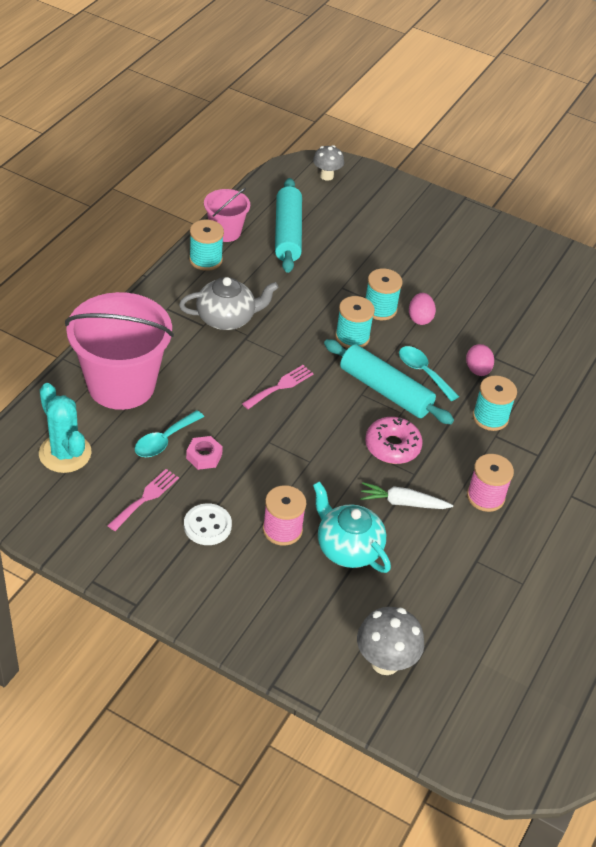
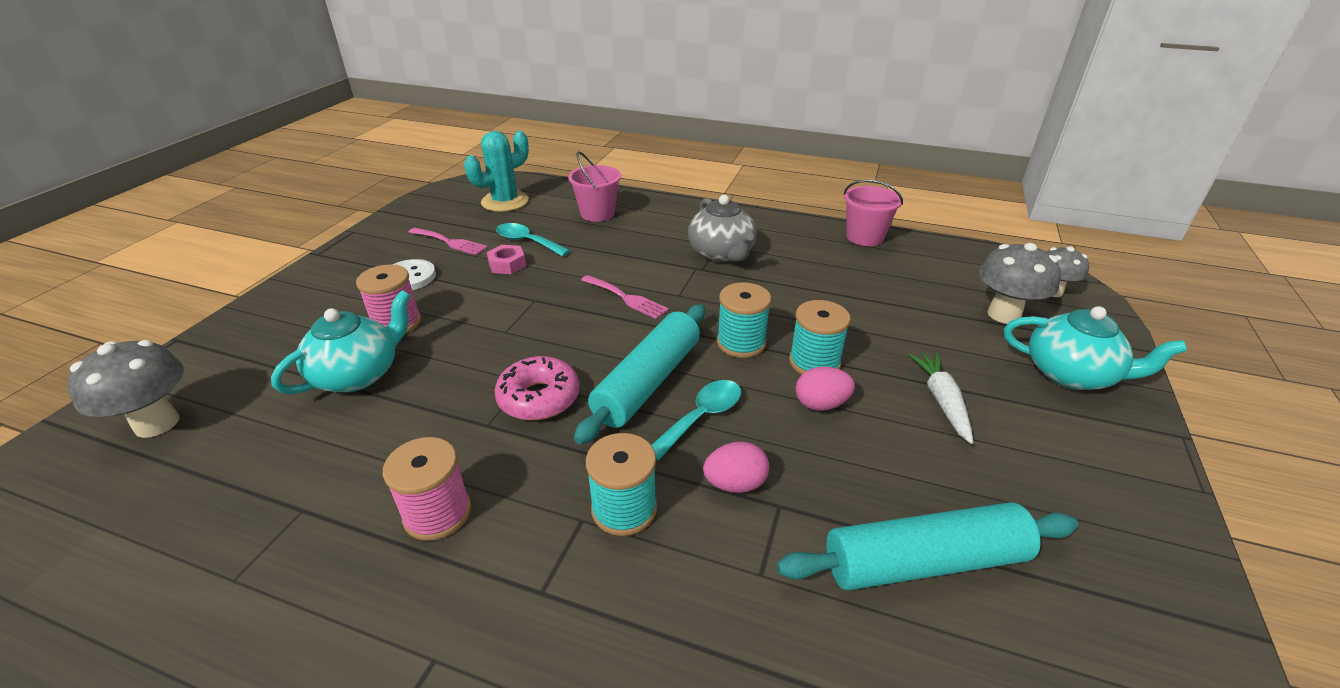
camera: 85 degrees right, 10 degrees down
pink bucket [65,292,174,410] -> pink bucket [568,152,621,222], size x0.52
turquoise spool [189,220,224,271] -> none
turquoise rolling pin [275,178,302,273] -> turquoise rolling pin moved to [777,502,1078,590]
white carrot [360,482,453,509] -> white carrot moved to [908,353,973,444]
none -> grey mushroom [979,243,1061,324]
none -> turquoise teapot [1004,306,1187,390]

